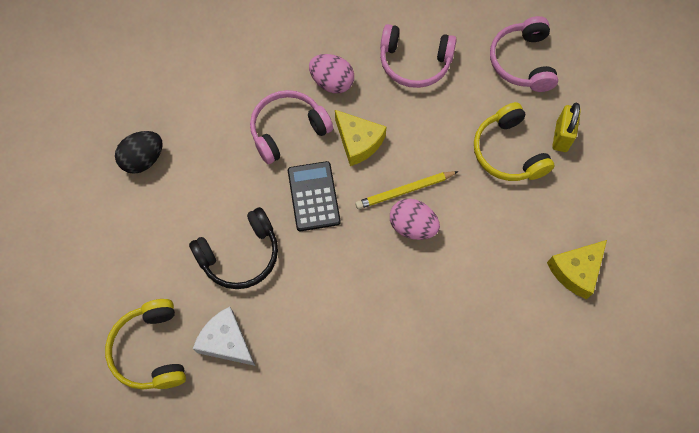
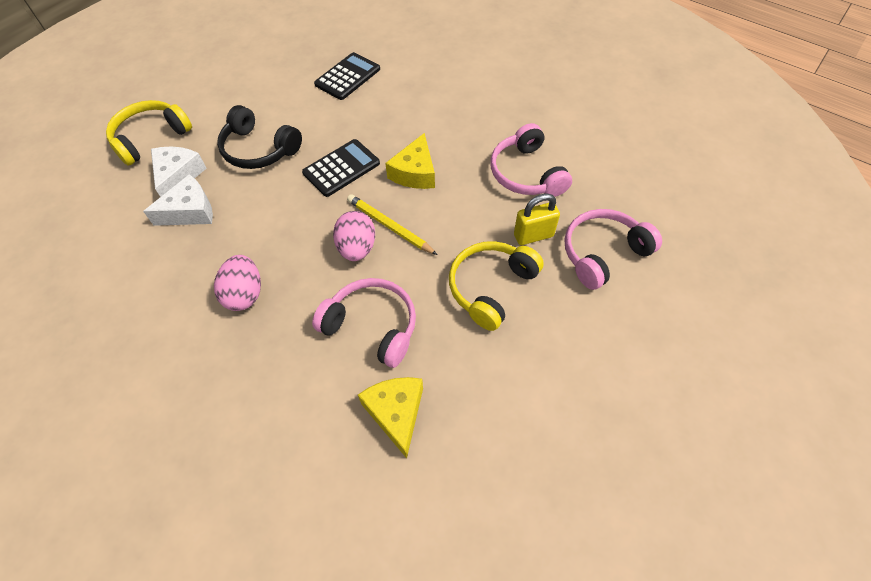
camera: 60 degrees right, 10 degrees down
black egg [115,131,163,174] -> none
pink headphones [250,90,333,164] -> pink headphones moved to [312,278,416,368]
pink egg [309,54,354,93] -> pink egg moved to [214,255,261,311]
yellow cheese [547,240,607,299] -> yellow cheese turned 60 degrees clockwise [358,377,423,458]
yellow padlock [552,103,581,152] -> yellow padlock moved to [514,193,560,245]
none -> white cheese [143,174,213,226]
none -> black calculator [314,52,380,100]

